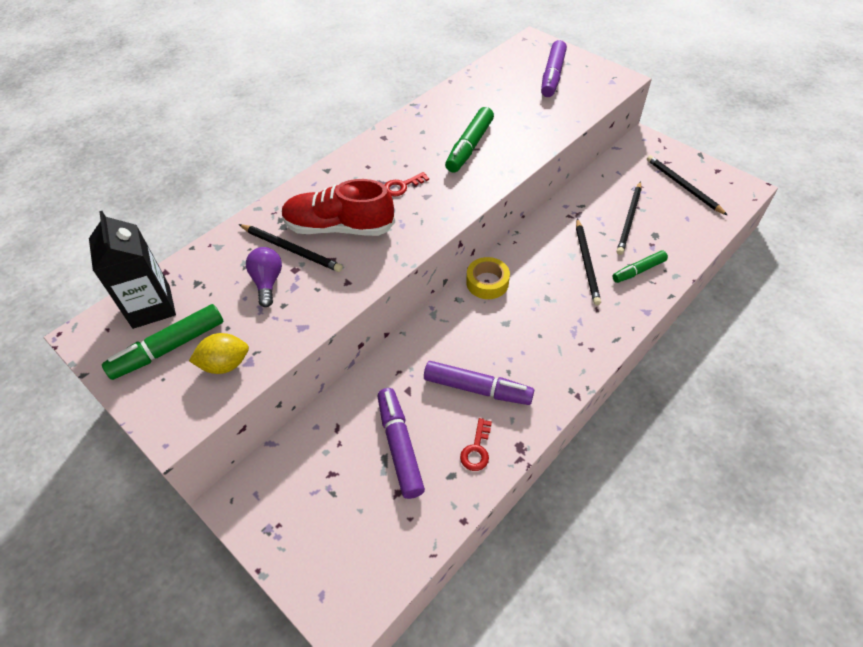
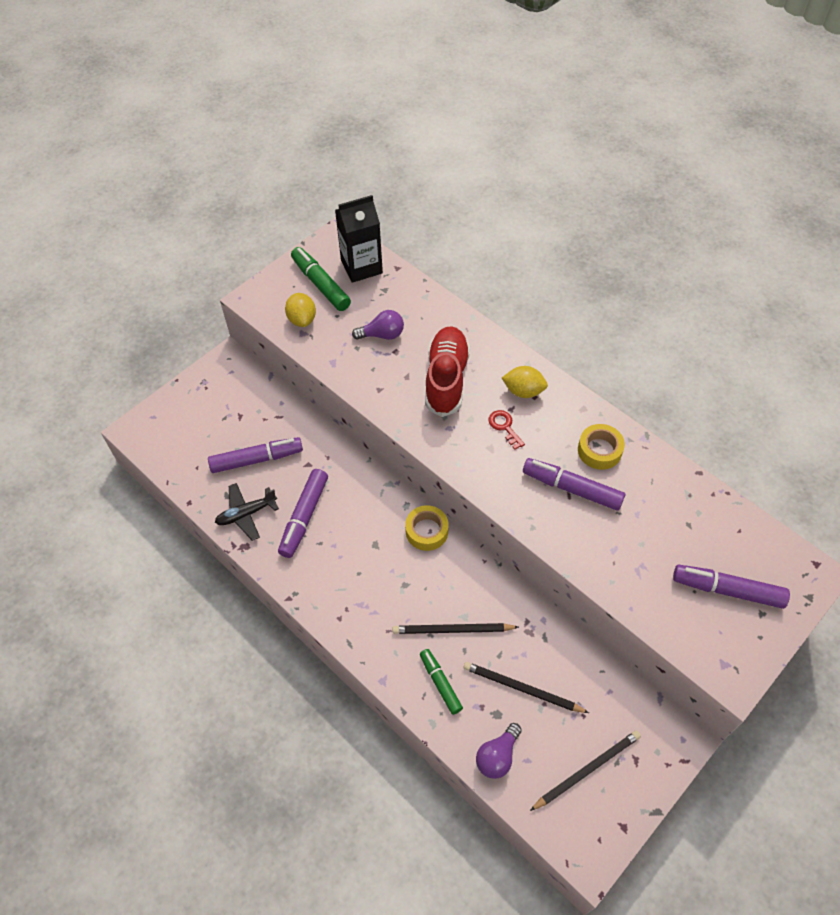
camera: 90 degrees right, 5 degrees up
black pencil [238,224,343,272] -> none
green marker [445,107,494,173] -> purple marker [523,458,625,511]
red key [460,418,492,471] -> black plane [215,483,279,541]
none -> purple light bulb [476,723,522,779]
none -> yellow lemon [502,366,548,398]
none -> yellow tape [578,424,625,470]

